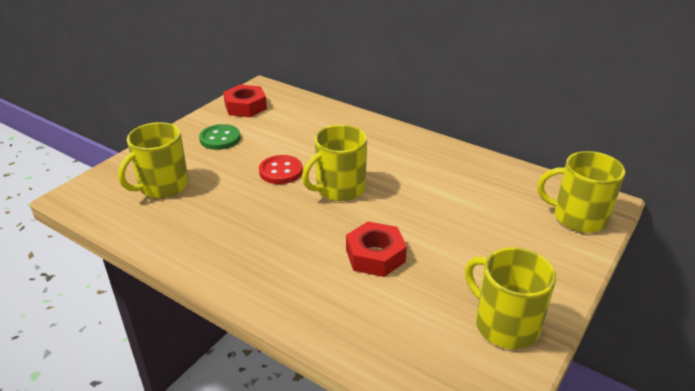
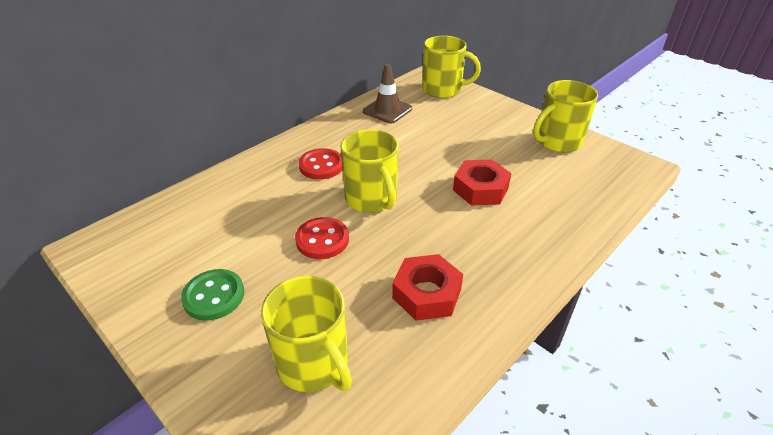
camera: 80 degrees left, 5 degrees up
red nut [223,85,267,117] -> red nut moved to [392,254,463,321]
yellow mug [537,151,625,233] -> yellow mug turned 105 degrees counterclockwise [422,35,481,98]
none -> red button [299,148,342,180]
none -> brown traffic cone [363,63,412,124]

